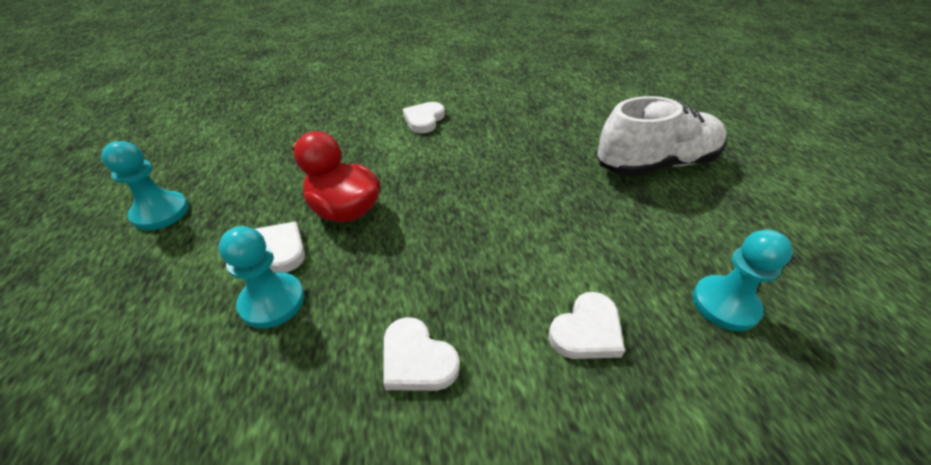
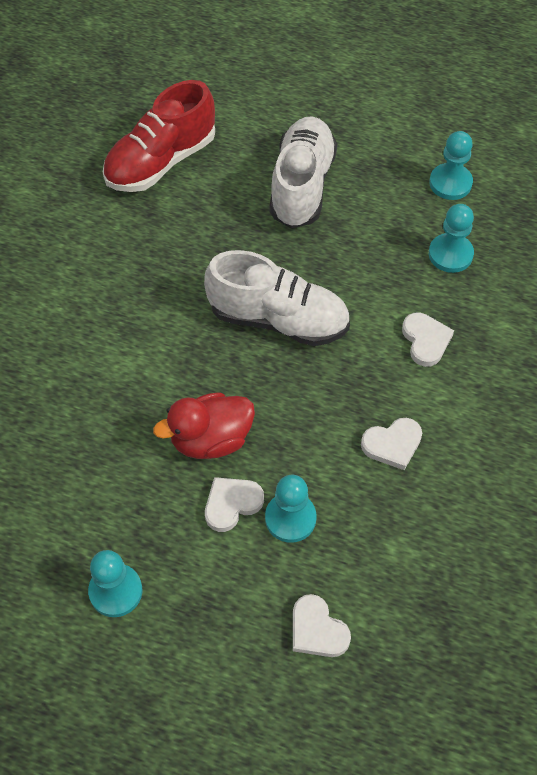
camera: 60 degrees left, 15 degrees up
white heart [403,102,445,133] -> white heart moved to [293,594,351,657]
none -> red shoe [103,80,215,192]
none -> white shoe [204,250,350,346]
none -> turquoise pawn [429,131,473,200]

